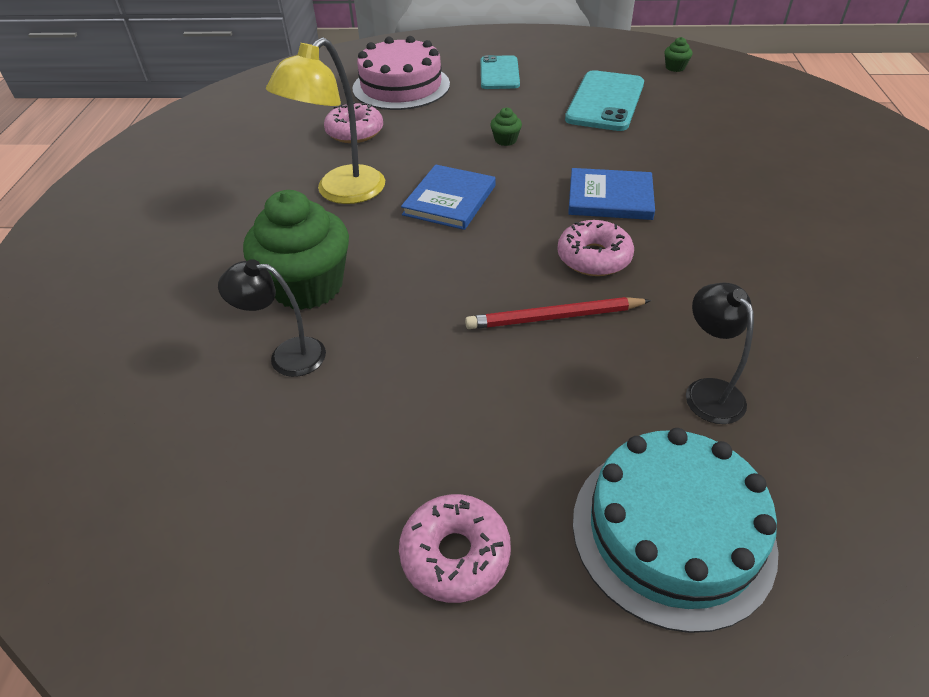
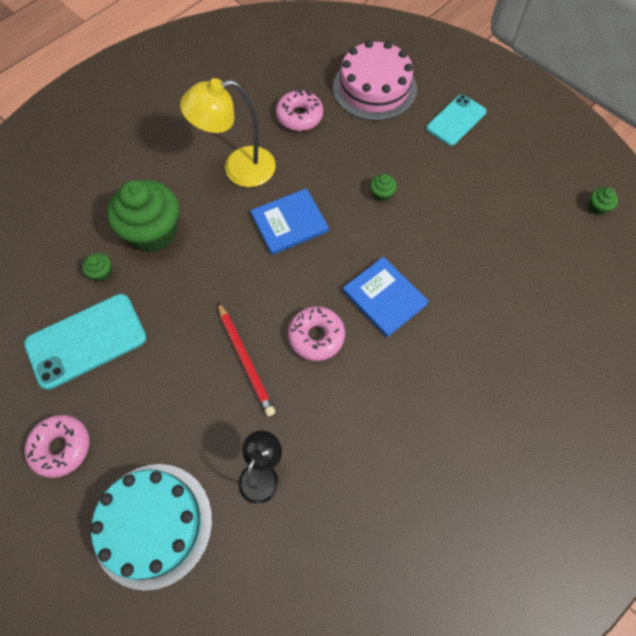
camera: 40 degrees right, 20 degrees up
black lamp [218,259,326,377] -> green cupcake [82,253,112,282]
red pencil [465,297,651,329] -> red pencil turned 150 degrees counterclockwise [218,302,275,416]
turquoise phone [565,70,644,131] -> turquoise phone moved to [24,294,147,390]

